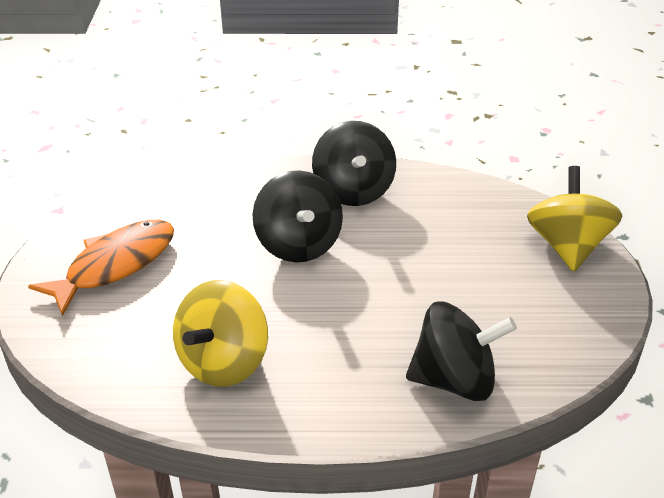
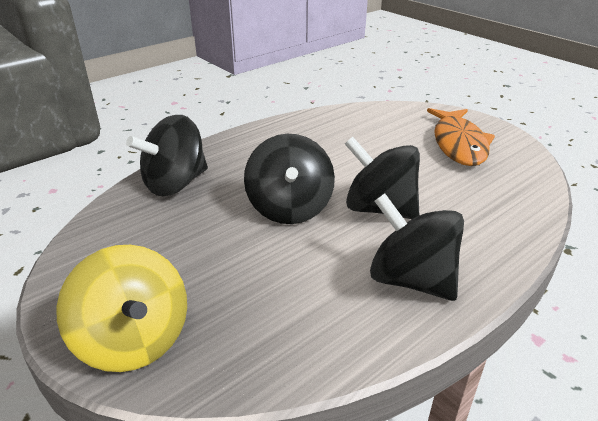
camera: 140 degrees right, 5 degrees down
yellow spinning top [173,280,268,387] -> none
none -> black spinning top [244,134,335,224]

